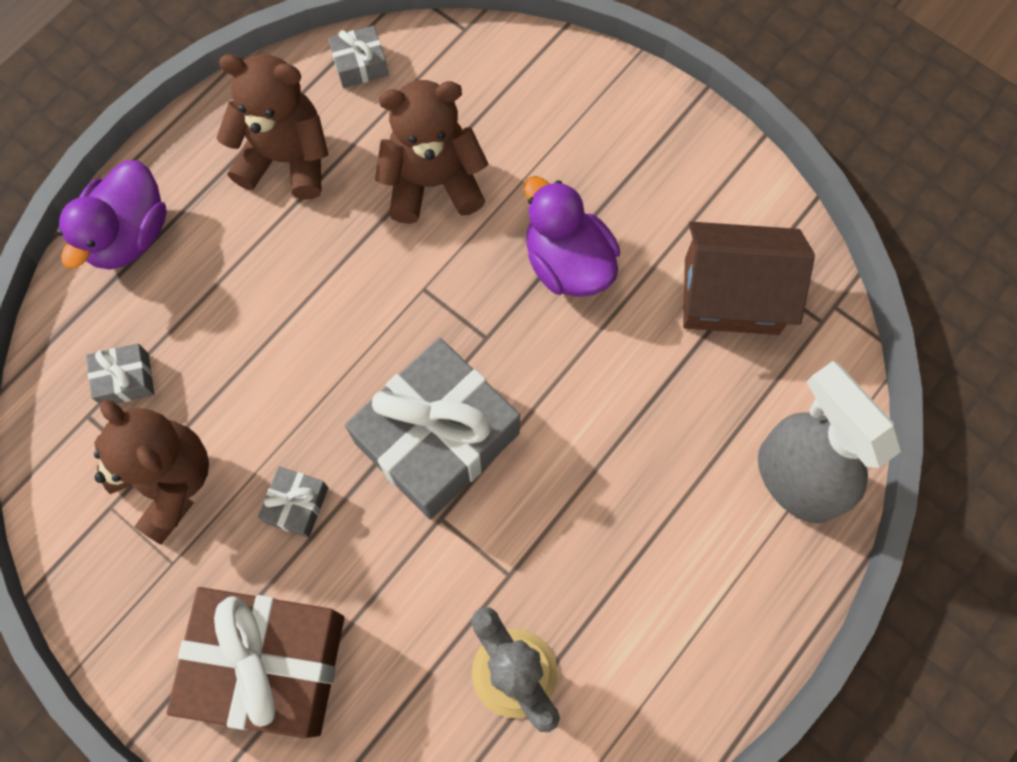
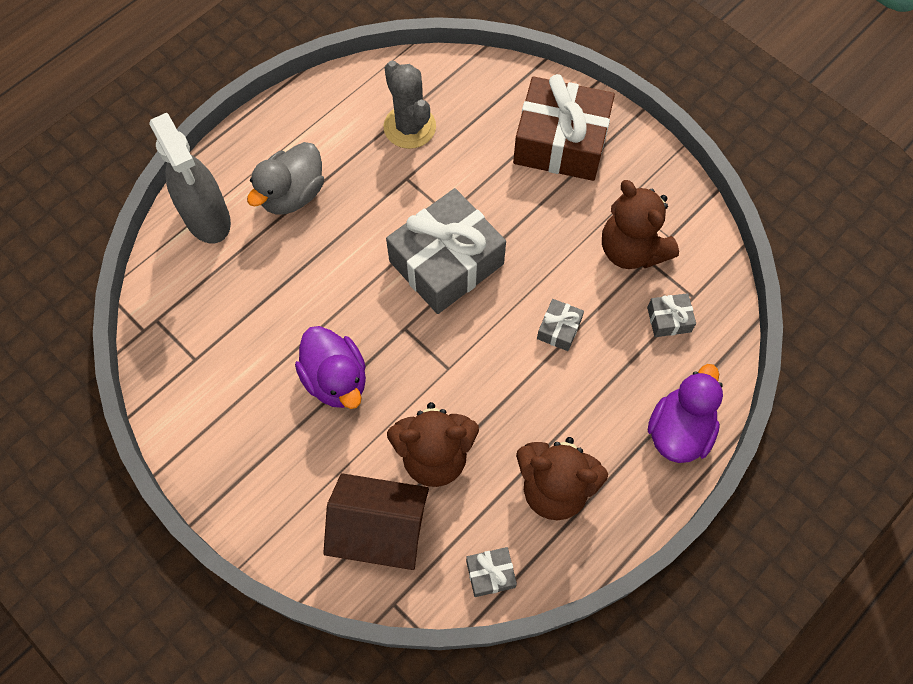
camera: 175 degrees left, 5 degrees down
grey gift [258,466,328,538] -> grey gift moved to [537,299,584,351]
brown house [683,222,815,335] -> brown house moved to [323,473,429,570]
none -> grey duck [247,142,324,215]

